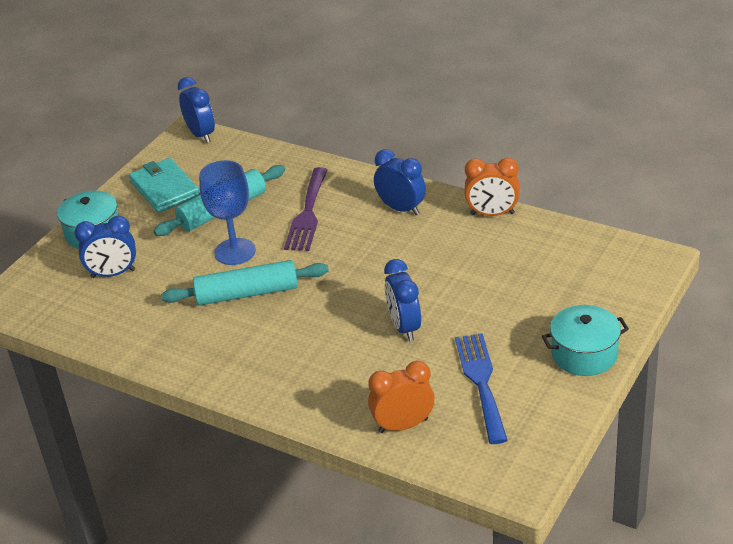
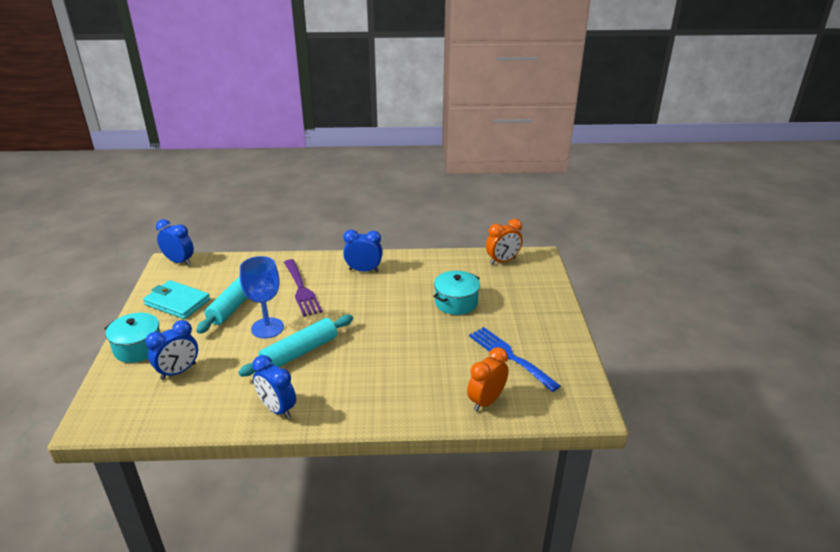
camera: 35 degrees left, 5 degrees down
blue clock [384,259,421,341] -> blue clock moved to [252,355,296,419]
orange clock [465,158,520,216] -> orange clock moved to [486,219,523,265]
turquoise pot [542,305,629,376] -> turquoise pot moved to [433,271,480,315]

